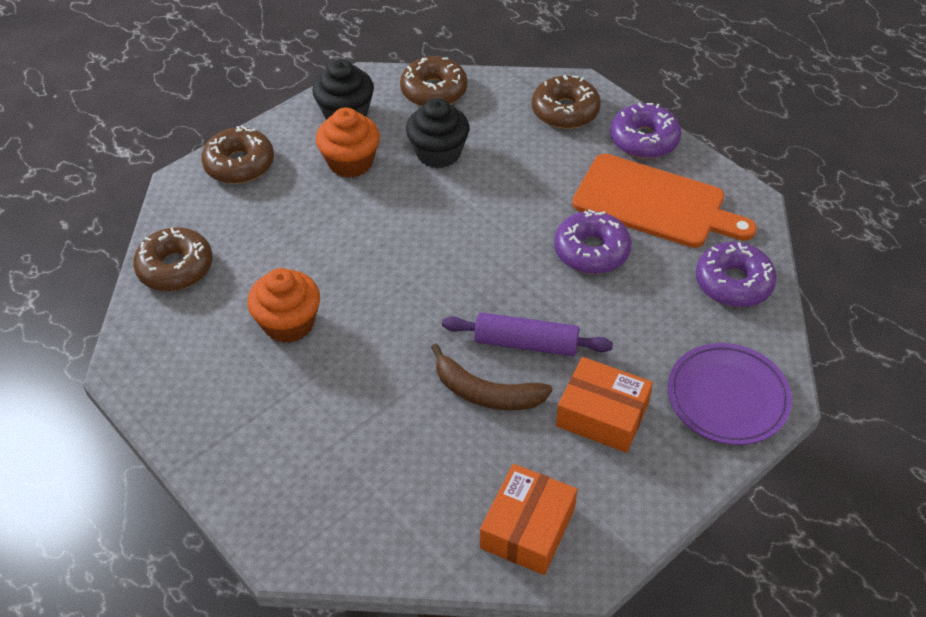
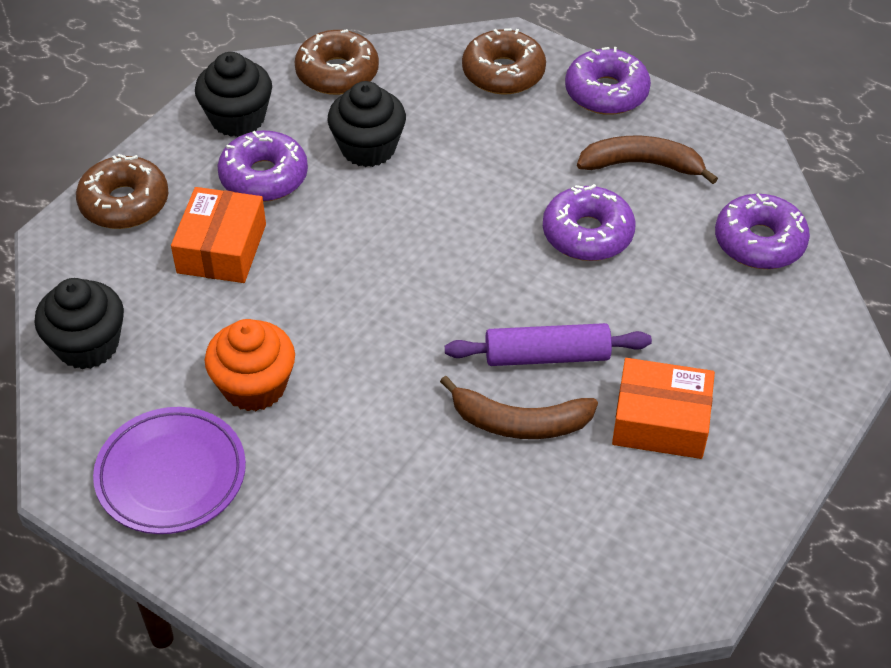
camera: 15 degrees left, 0 degrees up
brown donut [133,227,213,291] -> black cupcake [34,278,124,370]
orange cupcake [316,107,380,178] -> purple donut [218,130,308,202]
orange box [480,464,577,575] -> orange box moved to [171,187,266,283]
orange cutting board [572,154,757,248] -> brown banana [577,136,718,184]
purple plate [668,343,792,445] -> purple plate moved to [93,407,246,534]

